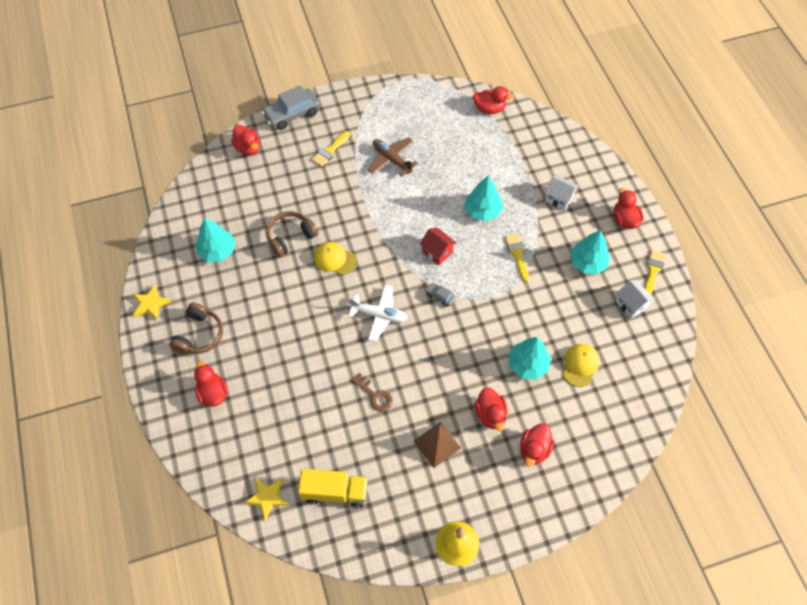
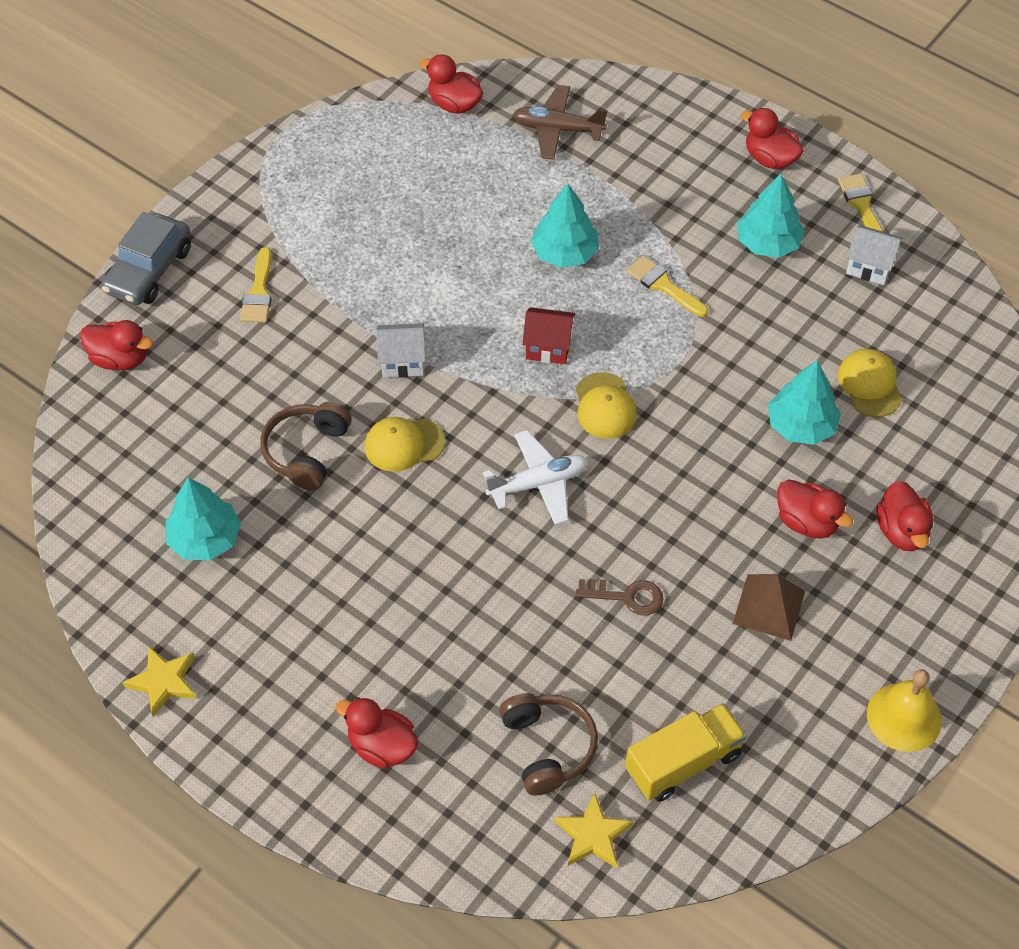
camera: 35 degrees left, 5 degrees down
brown headphones [169,302,223,354] -> brown headphones moved to [499,693,598,795]
brown plane [368,137,418,177] -> brown plane moved to [513,85,608,160]
grey car [426,283,456,307] -> yellow cap [576,372,637,439]
red duck [473,86,514,114] -> red duck turned 120 degrees counterclockwise [420,54,483,114]
white house [545,175,579,211] -> white house moved to [376,323,426,378]

